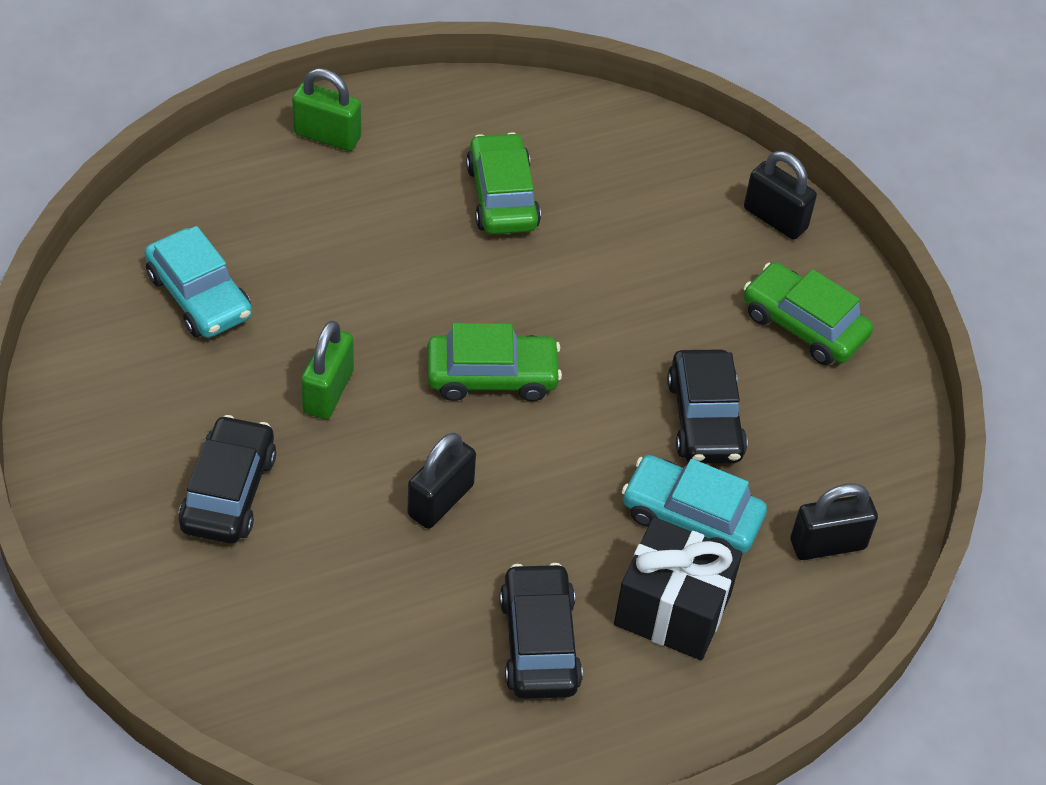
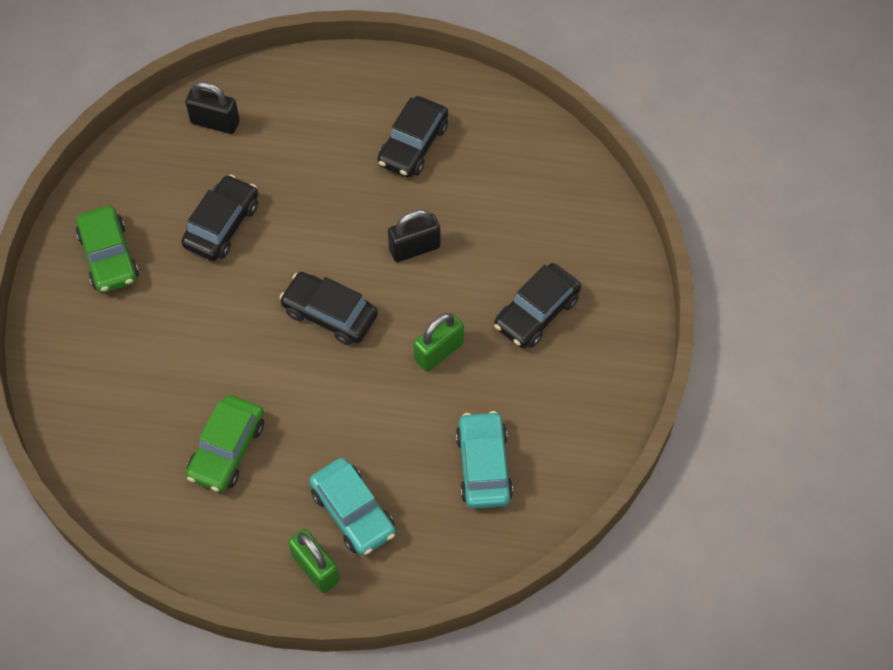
camera: 145 degrees left, 10 degrees up
green car [427,323,562,401] -> black car [279,272,378,345]
black gift [614,517,742,660] -> none
turquoise car [622,455,767,554] -> turquoise car moved to [309,458,396,556]
black padlock [744,151,817,240] -> none

